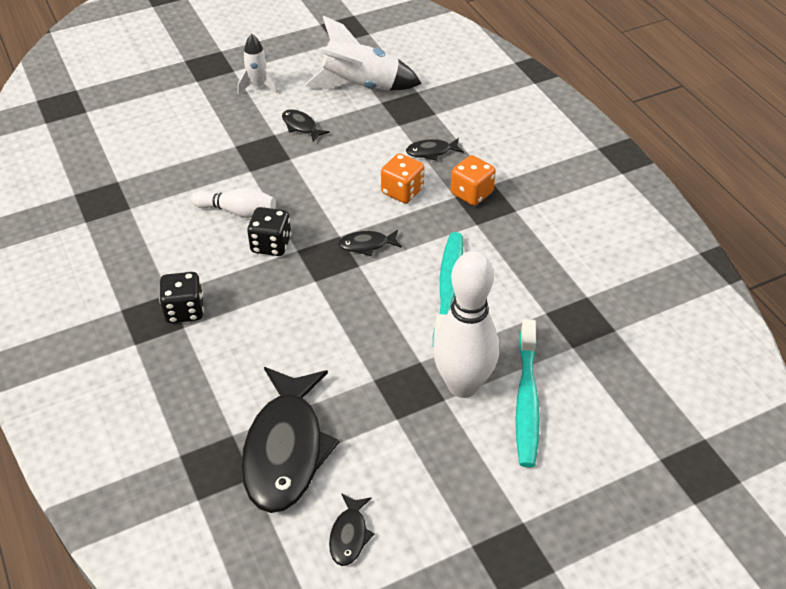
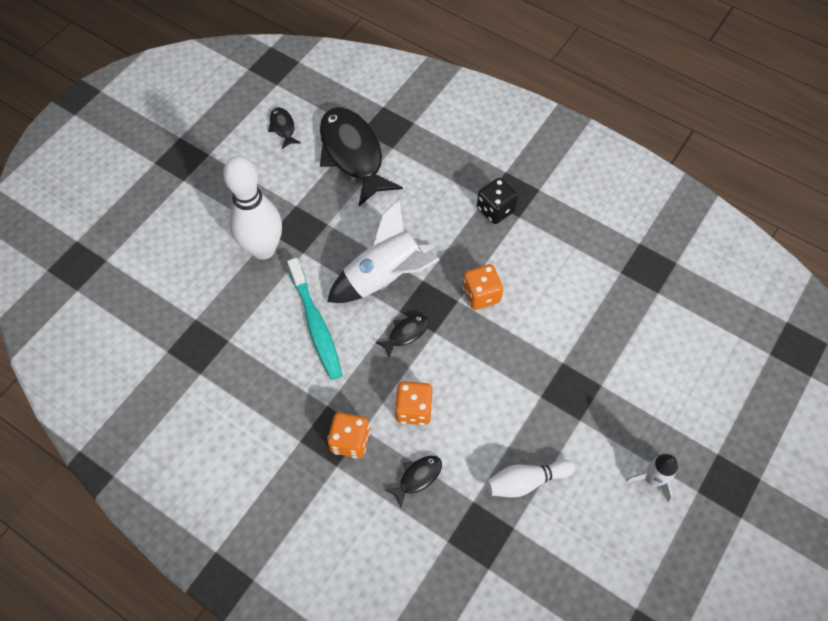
camera: 150 degrees right, 15 degrees up
white bowling pin [191,188,276,218] -> white bowling pin moved to [486,459,575,498]
black dice [247,207,291,256] -> orange dice [463,264,503,310]
black fish [282,109,329,142] -> none
white rocket [304,16,422,91] -> white rocket moved to [327,200,440,303]
turquoise toothbrush [516,319,540,467] -> none

